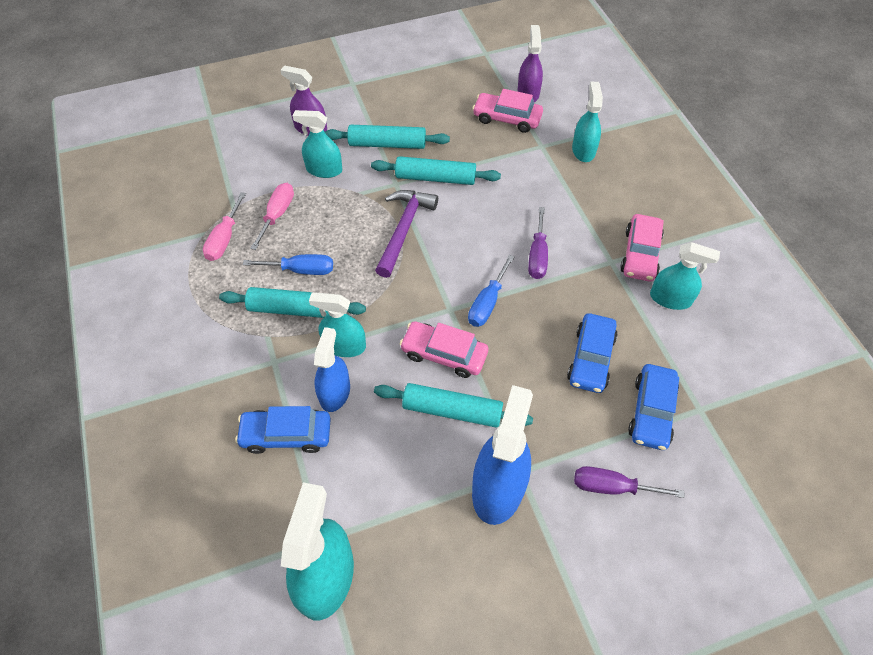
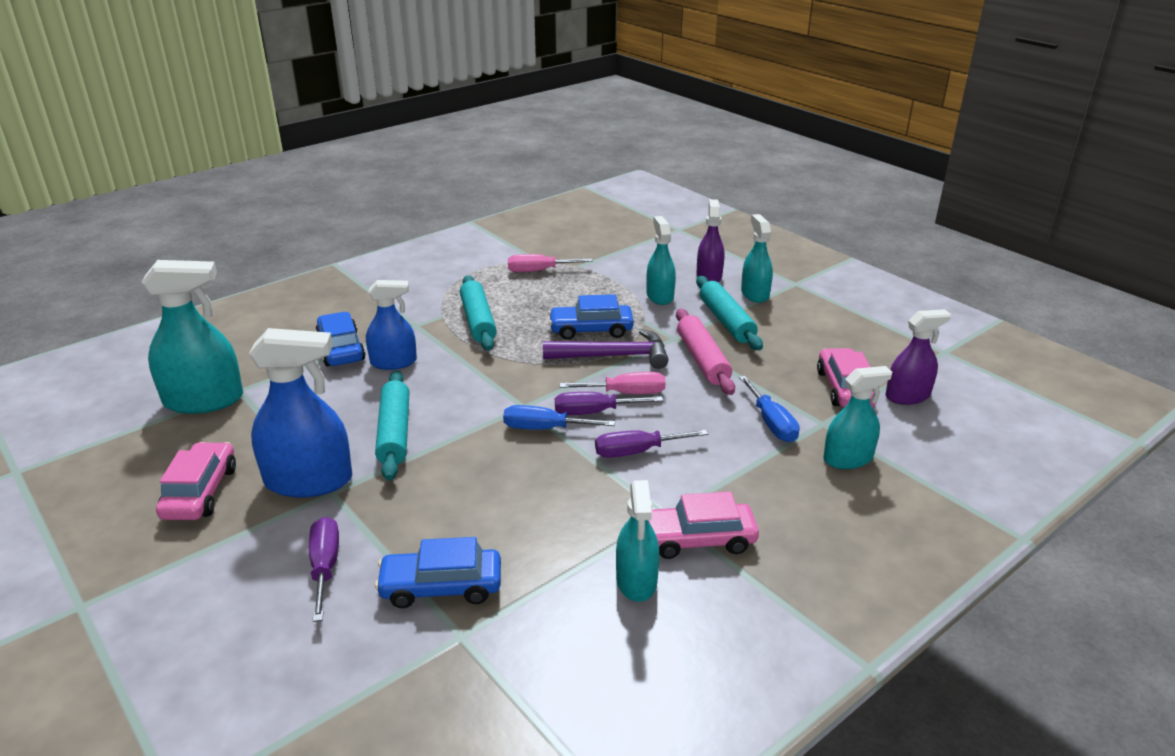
camera: 70 degrees right, 25 degrees down
blue screwdriver [243,254,333,275] -> blue screwdriver moved to [739,376,800,442]
pink screwdriver [250,183,294,250] -> pink screwdriver moved to [560,372,665,394]
turquoise spray bottle [309,292,366,357] -> turquoise spray bottle moved to [741,214,773,303]
turquoise rolling pin [371,156,501,185] -> pink rolling pin [676,309,735,395]
pink car [400,321,488,378] -> pink car moved to [156,442,236,520]
blue car [567,313,618,393] -> blue car moved to [548,294,634,340]
none -> purple screwdriver [555,392,663,415]

